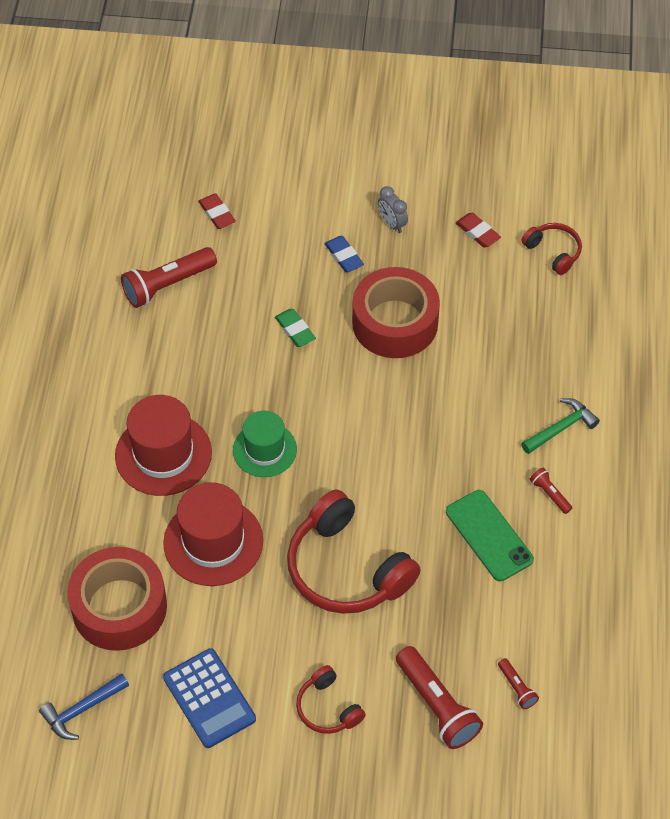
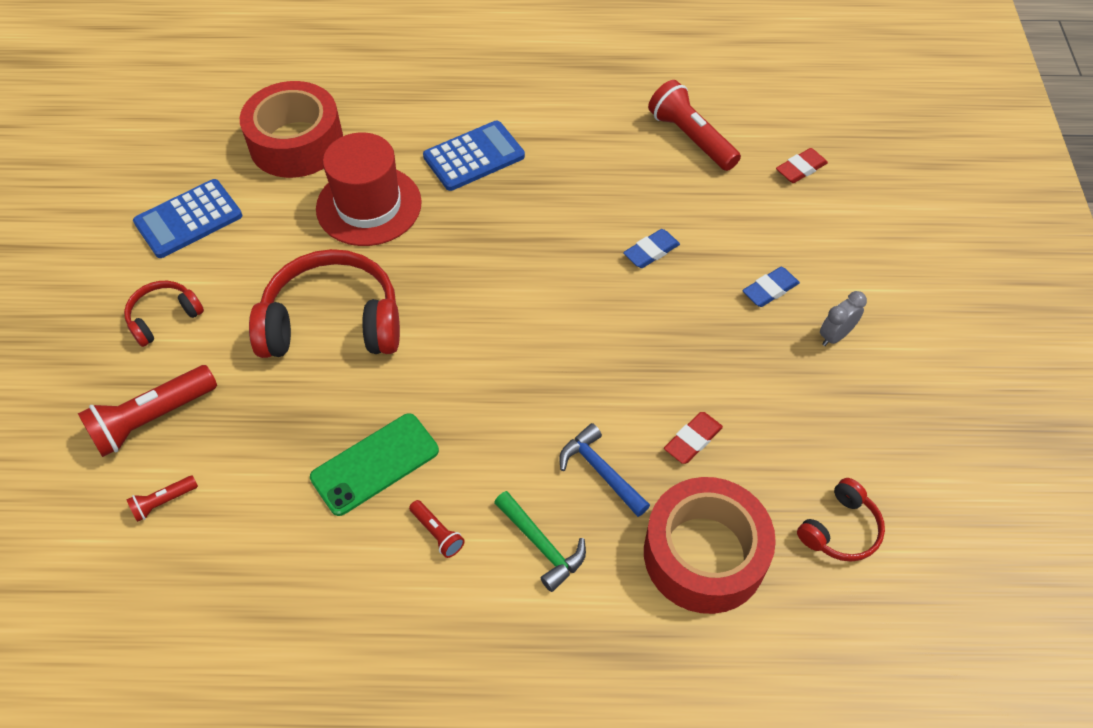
camera: 85 degrees right, 0 degrees up
blue hammer [39,673,129,740] -> blue hammer moved to [559,423,650,517]
red hat [115,395,212,496] -> blue calculator [423,120,525,191]
green hat [233,411,297,477] -> none
green eraser [275,309,316,347] -> blue eraser [623,229,680,268]
red headphones [287,490,421,614] -> red headphones turned 45 degrees clockwise [249,249,400,358]
red tape [352,267,440,358] -> red tape moved to [644,477,776,614]
red eraser [455,213,501,248] -> red eraser moved to [664,412,723,464]
red flashlight [529,467,572,514] -> red flashlight turned 90 degrees clockwise [409,500,465,558]

